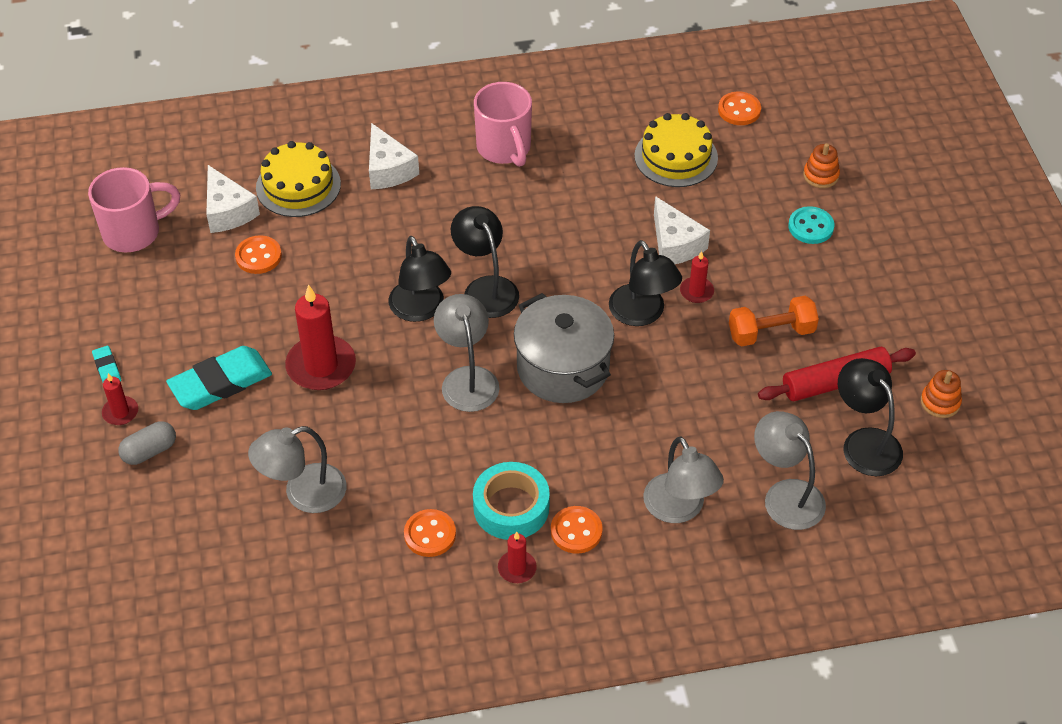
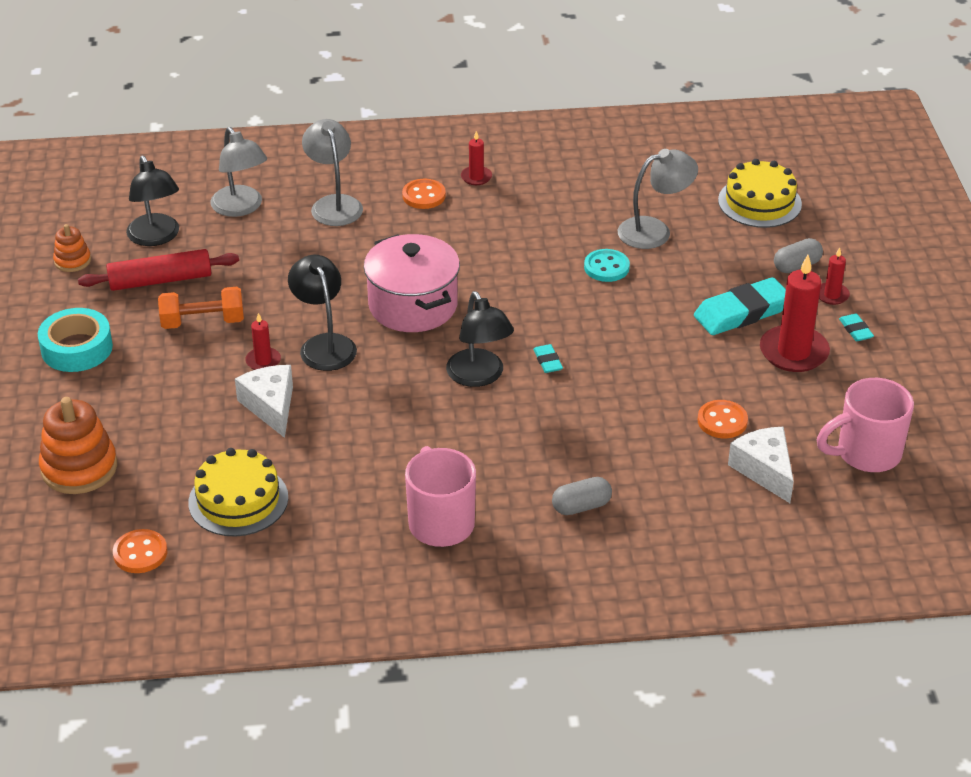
camera: 175 degrees left, 10 degrees down
yellow cake [256,141,341,217] -> yellow cake moved to [718,159,802,228]
red candle [285,284,356,390] -> red candle moved to [760,255,830,372]
white cheese [369,123,419,189] -> grey capsule [552,477,612,515]
black lamp [389,236,451,322] -> turquoise eraser [533,344,563,373]
orange button [404,509,456,557] -> none
grey lamp [434,294,500,412] -> none
turquoise tape [473,462,550,540] -> turquoise tape moved to [38,308,113,372]
grey pot [514,293,614,403] -> pink pot [364,234,460,332]
turquoise button [788,206,834,244] -> turquoise button moved to [584,249,630,282]
orange stacking toy [803,143,840,188] -> orange stacking toy [39,397,117,494], size x1.83

